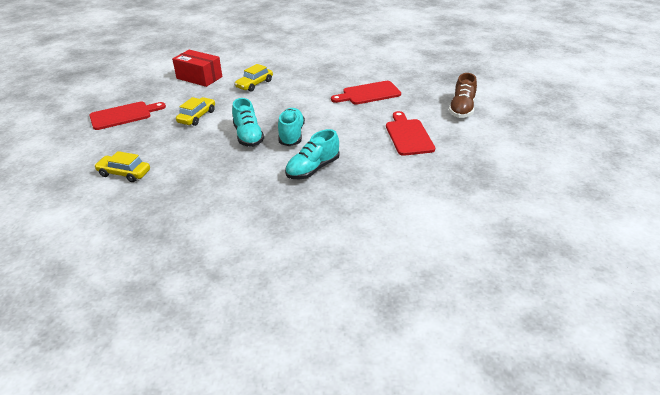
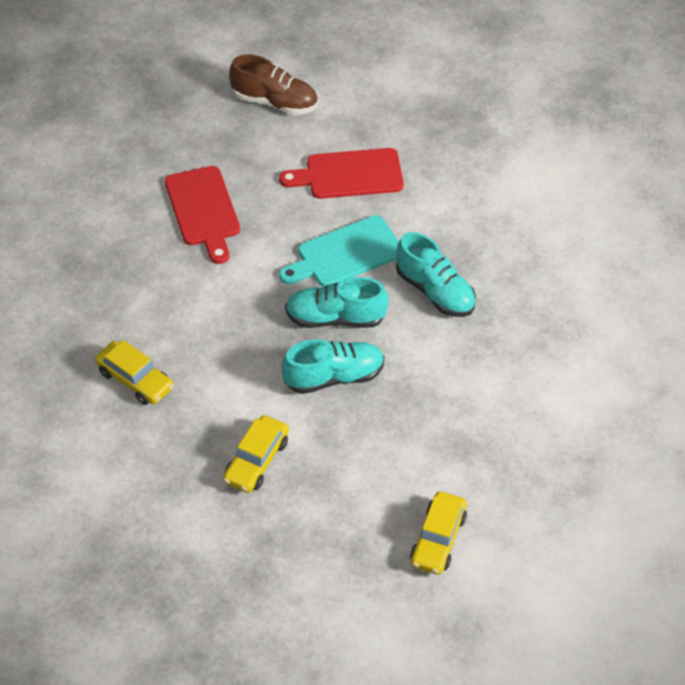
camera: 90 degrees left, 15 degrees up
red cutting board [89,102,166,130] -> none
red box [172,50,222,87] -> none
yellow car [176,97,215,126] -> yellow car turned 90 degrees counterclockwise [223,415,289,493]
none -> turquoise cutting board [279,215,399,287]

